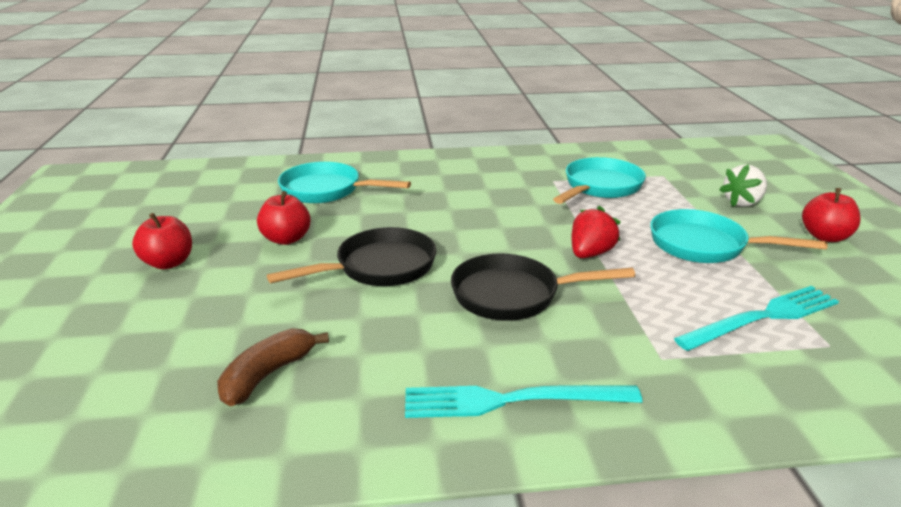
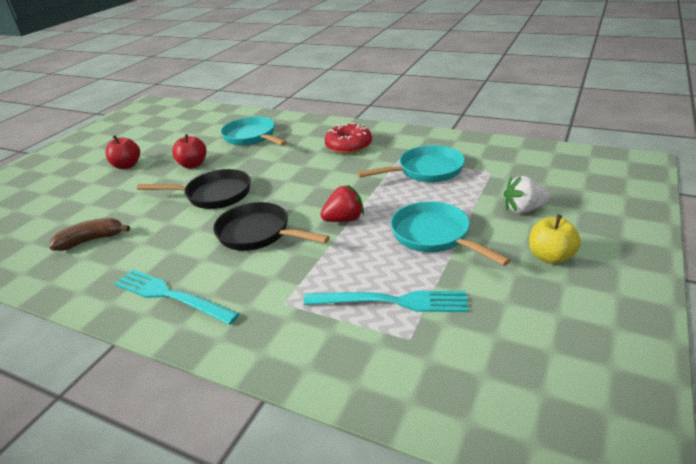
camera: 35 degrees right, 5 degrees up
red apple [802,188,861,242] -> yellow apple [529,214,581,264]
none -> red donut [325,123,372,154]

